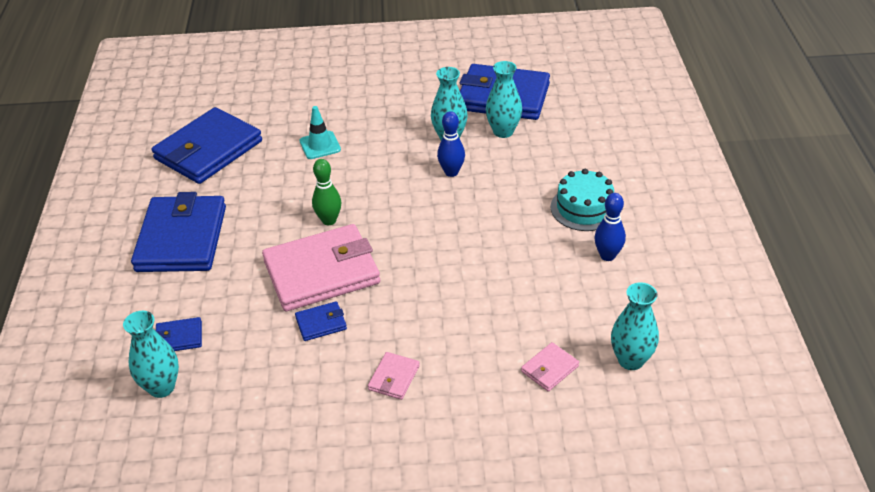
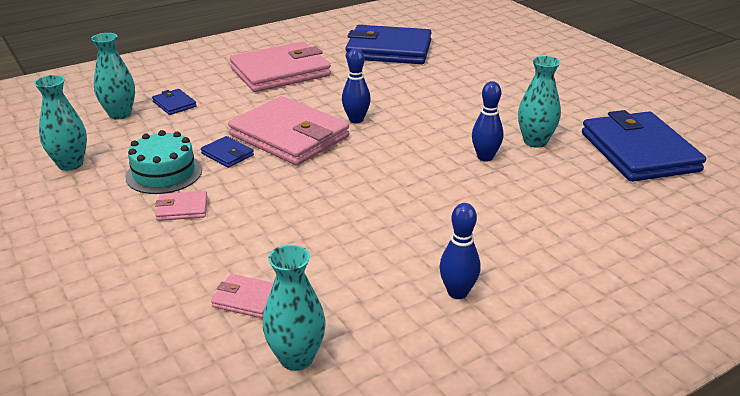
camera: 60 degrees right, 10 degrees down
blue wallet [131,192,226,272] -> pink wallet [230,42,331,92]
turquoise traffic cone [300,106,341,159] -> none
green bowling pin [312,159,341,225] -> blue bowling pin [342,48,371,124]
turquoise vase [486,61,522,138] -> turquoise vase moved to [34,75,87,171]
turquoise cake [551,169,614,231] -> turquoise cake moved to [125,130,202,194]

